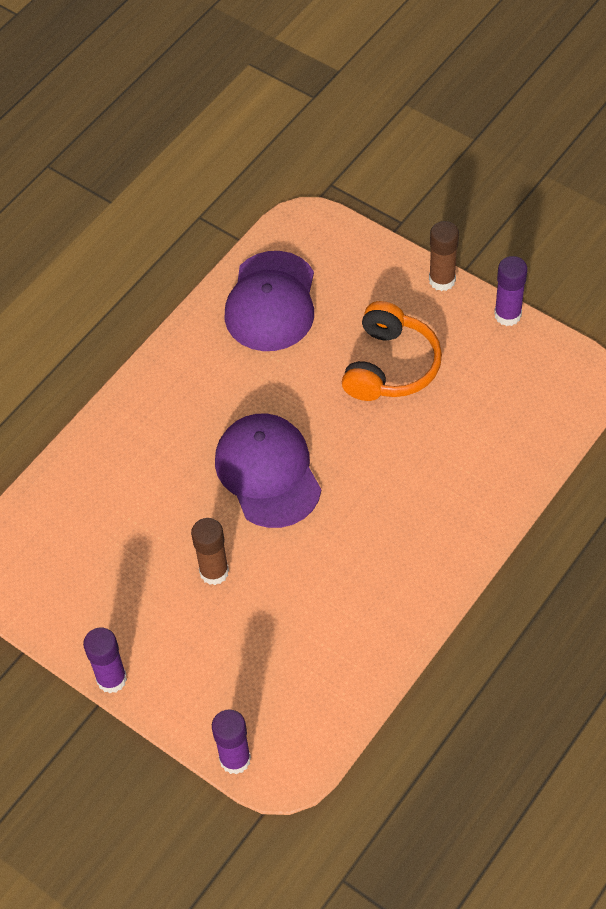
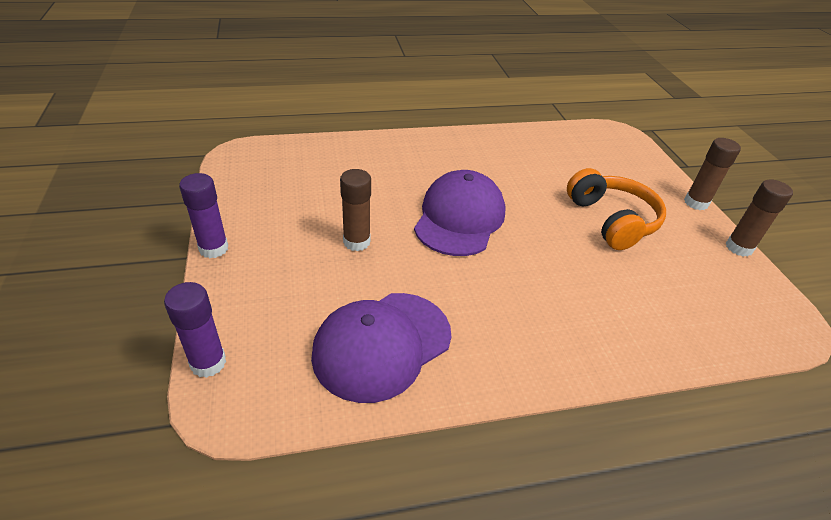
camera: 35 degrees right, 15 degrees down
purple cap [224,251,314,351] -> purple cap moved to [311,293,451,403]
orange headphones [342,301,442,401] -> orange headphones turned 75 degrees counterclockwise [567,168,666,250]
purple glue stick [494,256,528,326] -> brown glue stick [726,179,793,257]

